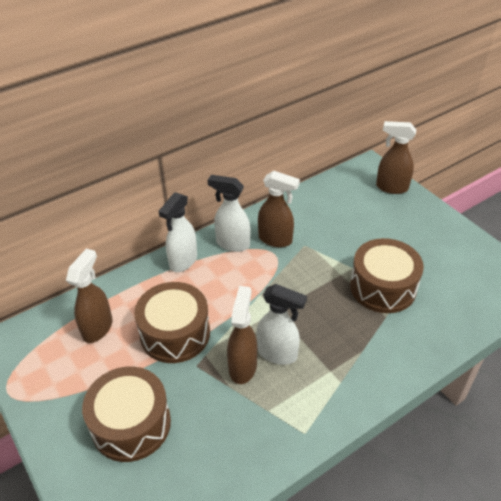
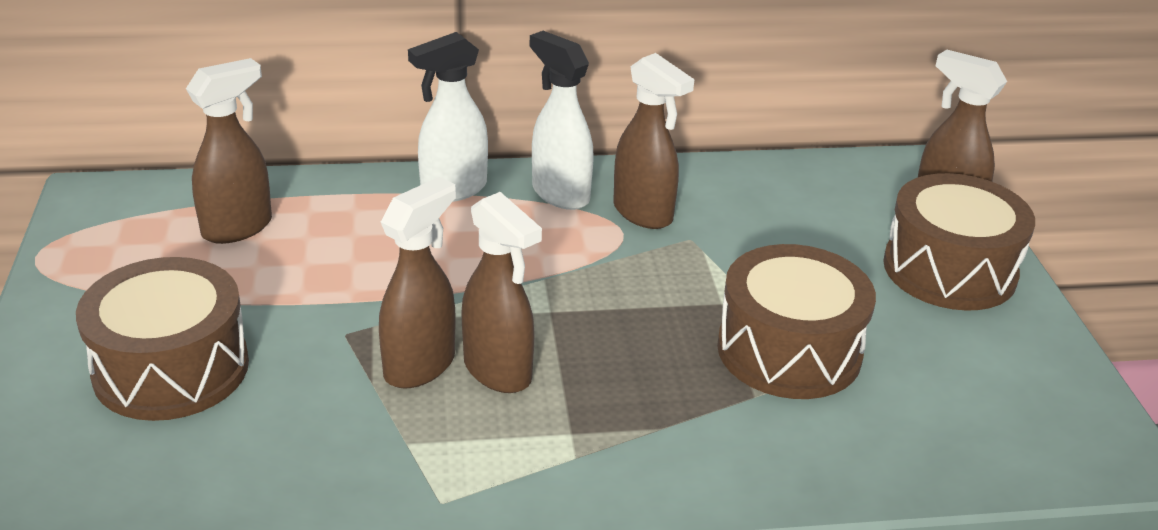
camera: 25 degrees right, 10 degrees down
brown drum [134,282,210,363] -> brown drum moved to [883,173,1035,311]
white spray bottle [257,284,307,365] -> brown spray bottle [461,192,542,393]

